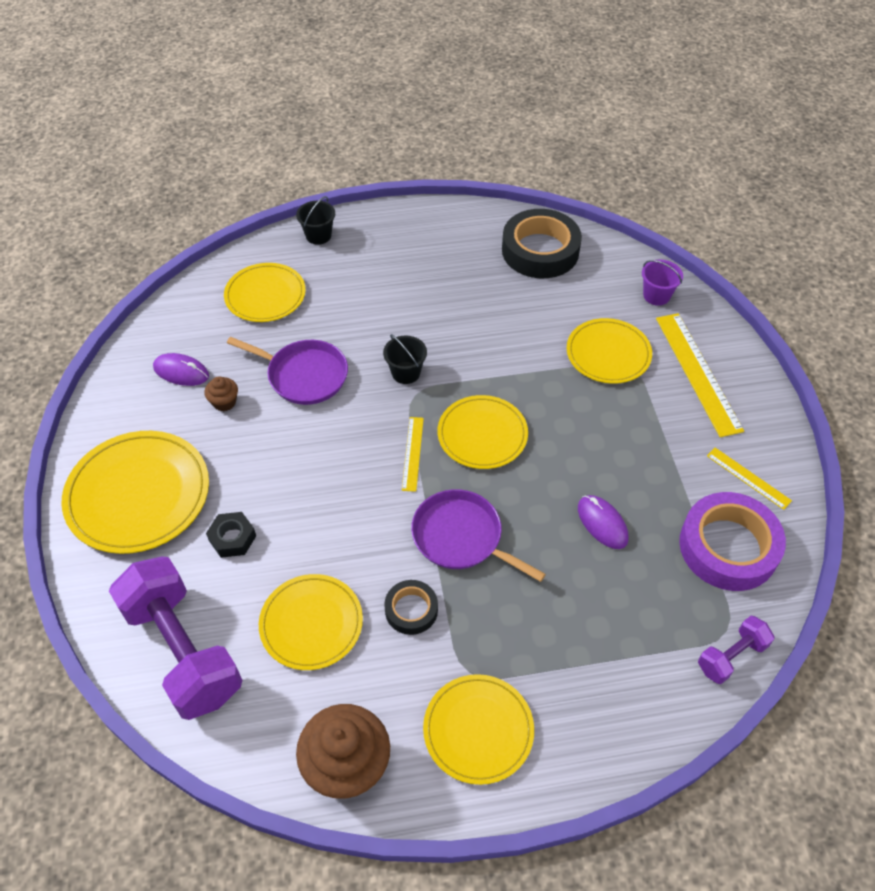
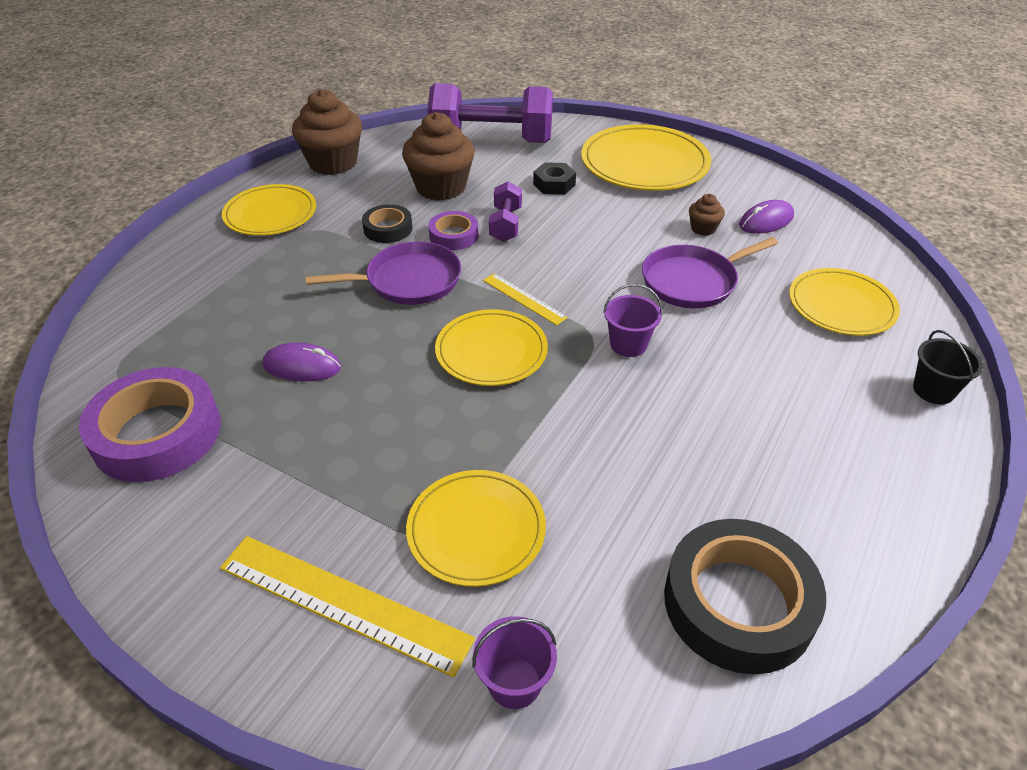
camera: 130 degrees right, 10 degrees down
yellow plate [259,574,363,670] -> brown cupcake [402,112,475,201]
black bucket [383,334,427,384] -> purple bucket [603,284,663,357]
purple dumbbell [698,616,774,684] -> purple dumbbell moved to [489,181,522,242]
yellow ruler [707,448,792,510] -> none
none -> purple tape [428,211,479,250]

